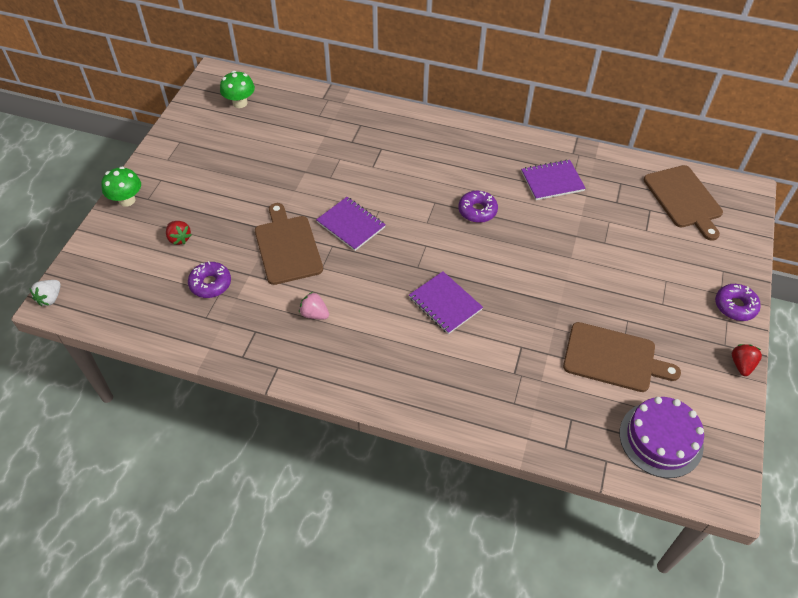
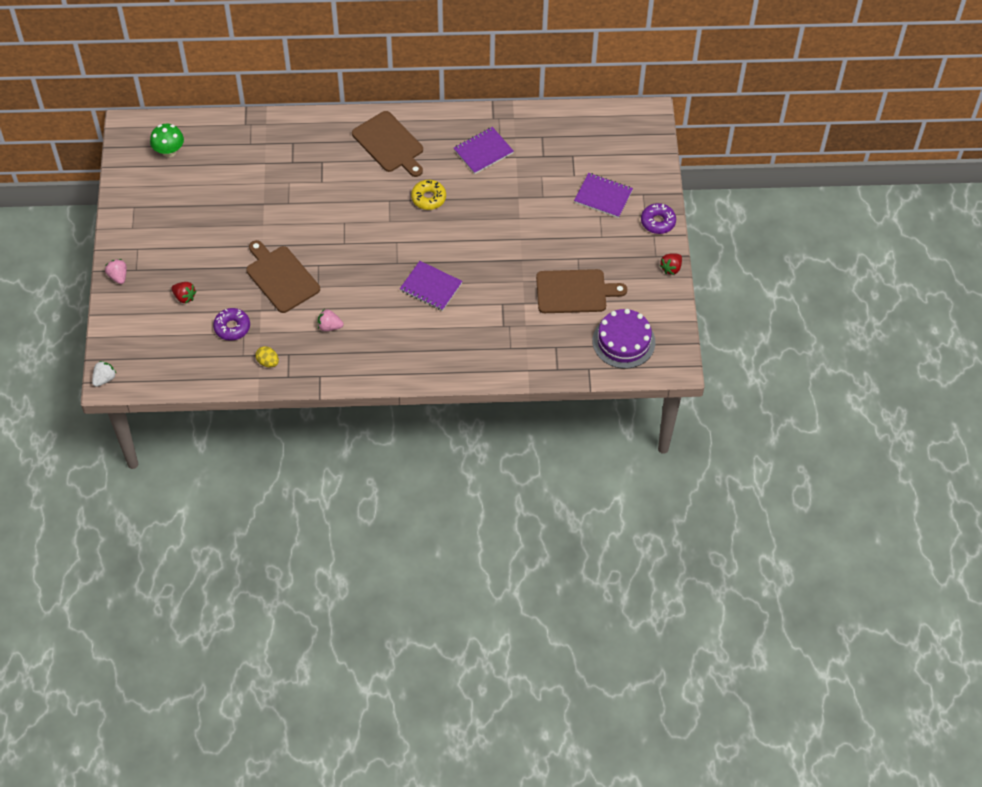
camera: 20 degrees left, 5 degrees up
white strawberry [30,280,61,306] -> white strawberry turned 150 degrees counterclockwise [92,361,117,387]
green mushroom [101,166,141,207] -> pink strawberry [105,259,127,284]
purple notebook [316,197,386,251] -> purple notebook moved to [574,173,633,218]
purple donut [458,191,498,223] -> yellow donut [411,180,446,210]
brown cutting board [644,165,723,241] -> brown cutting board moved to [352,111,423,177]
red strawberry [732,344,762,376] -> red strawberry turned 135 degrees counterclockwise [659,253,682,275]
none -> yellow egg [256,346,279,367]

